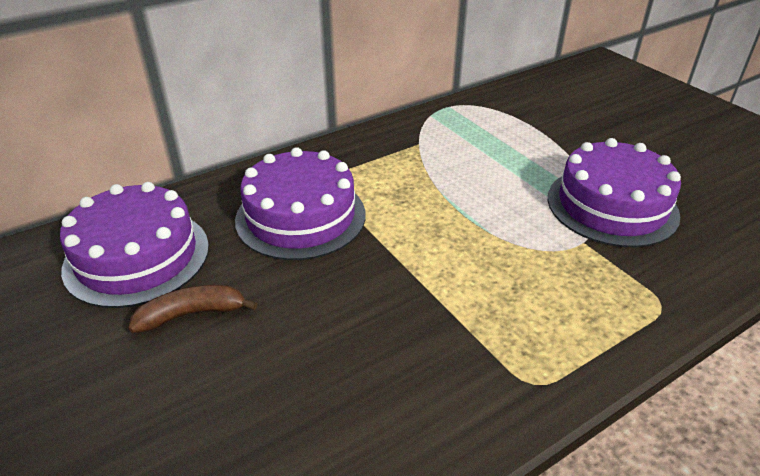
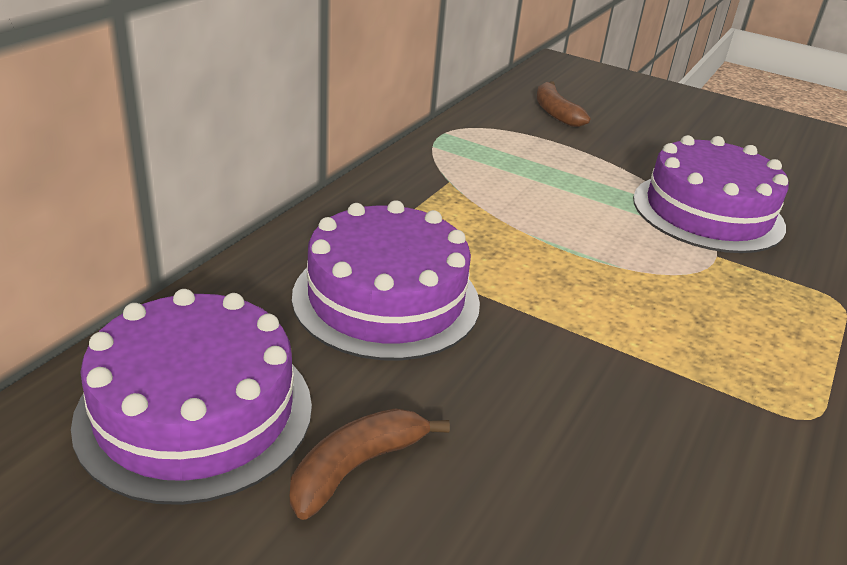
camera: 30 degrees left, 5 degrees down
none -> brown banana [537,81,590,127]

